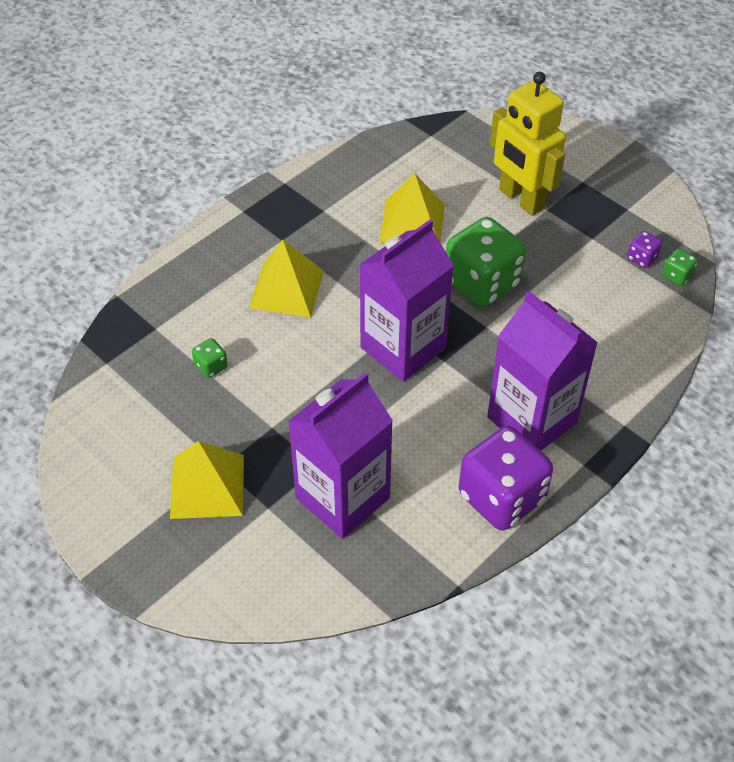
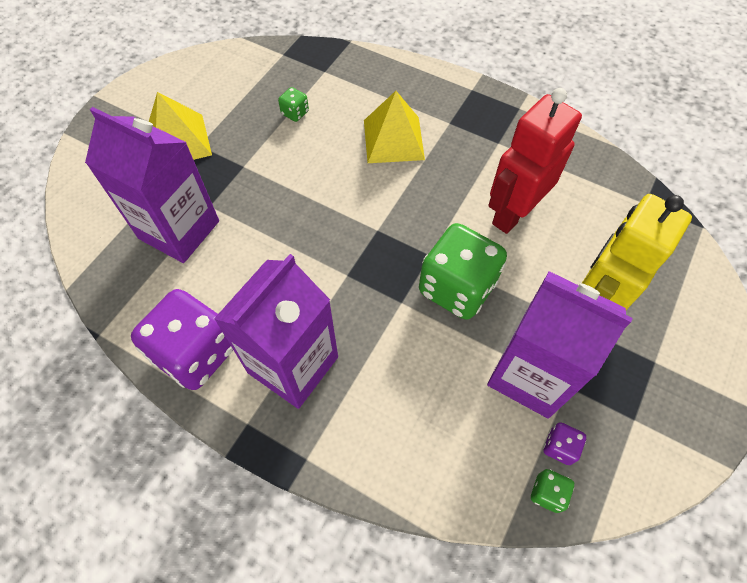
camera: 75 degrees right, 10 degrees up
purple carton [359,219,454,382] -> purple carton moved to [487,271,633,419]
yellow pyramid [379,173,445,243] -> red robot [488,88,582,234]

